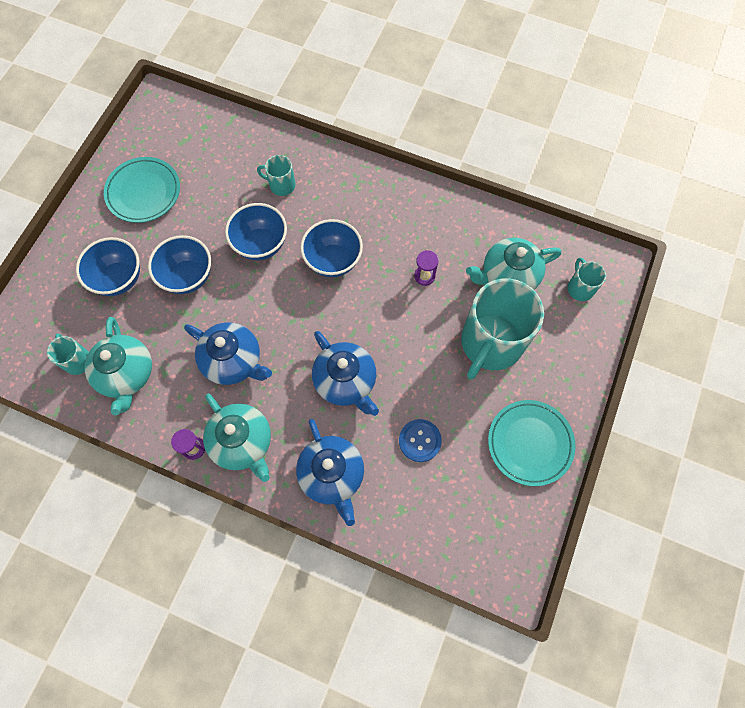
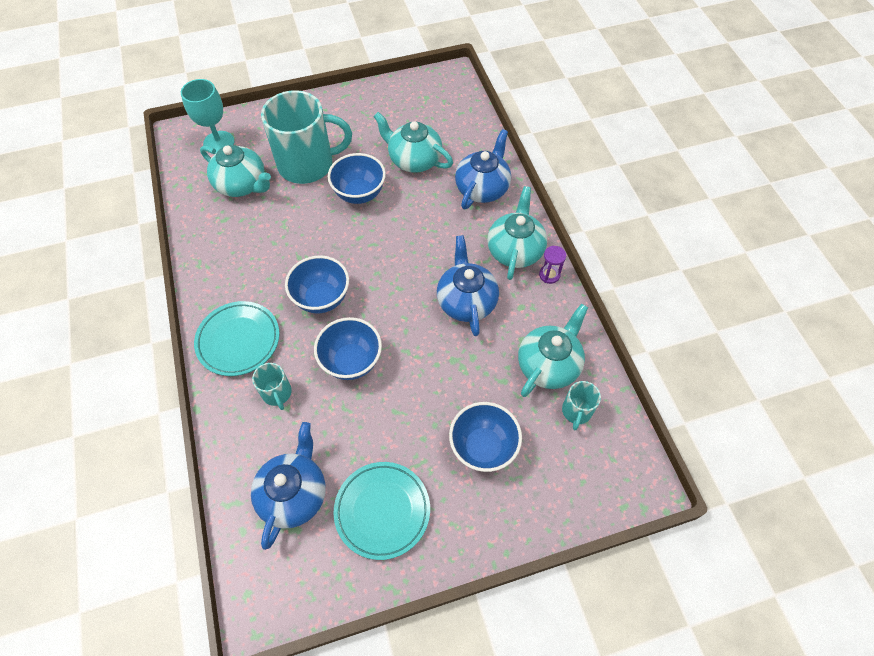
camera: 130 degrees left, 10 degrees down
blue bowl [148,235,211,294] -> blue bowl moved to [328,153,386,204]
blue teapot [312,331,379,416] -> blue teapot moved to [251,422,326,550]
blue button [399,419,442,462] -> turquoise teapot [373,112,453,172]
purple hourglass [414,250,439,286] -> none
turquoise plate [488,400,576,486] -> turquoise plate moved to [194,301,279,376]
turquoise mug [567,258,606,301] -> turquoise goblet [181,79,235,154]

